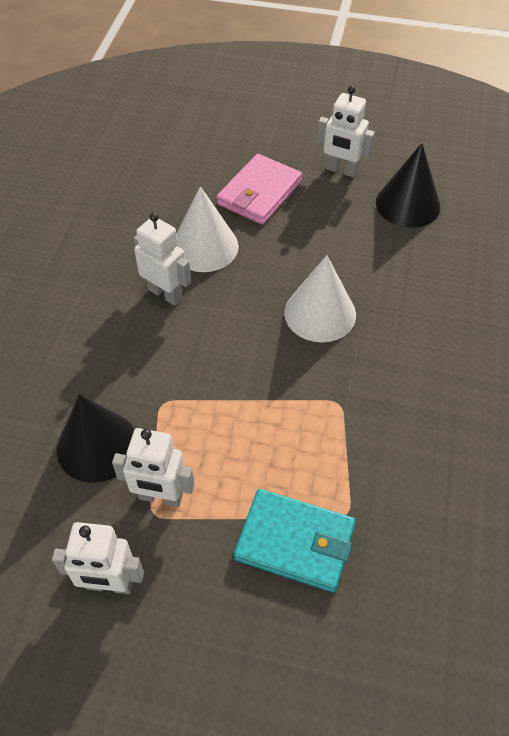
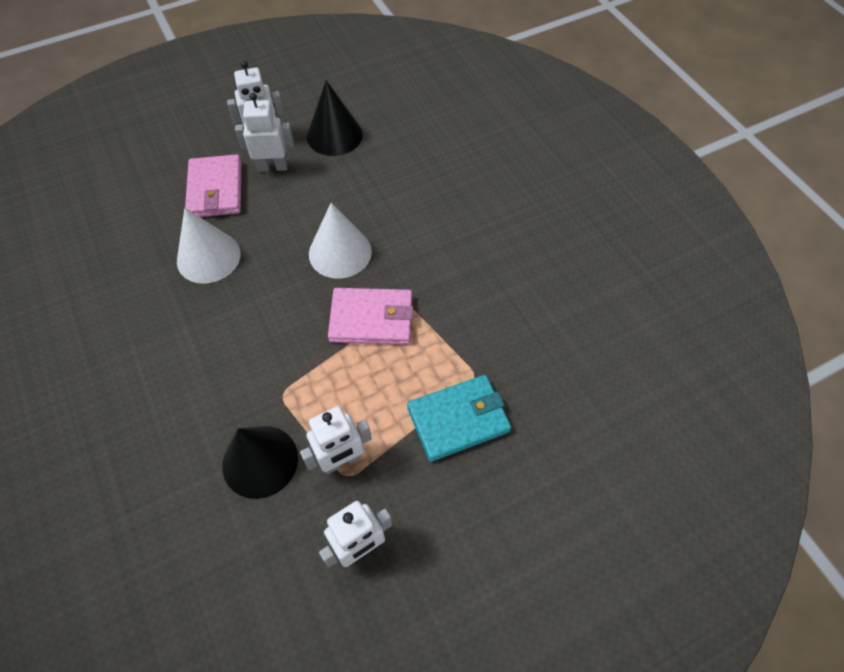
camera: 40 degrees left, 5 degrees up
white robot [134,213,191,306] -> white robot moved to [235,93,294,172]
none -> pink wallet [328,288,413,345]

